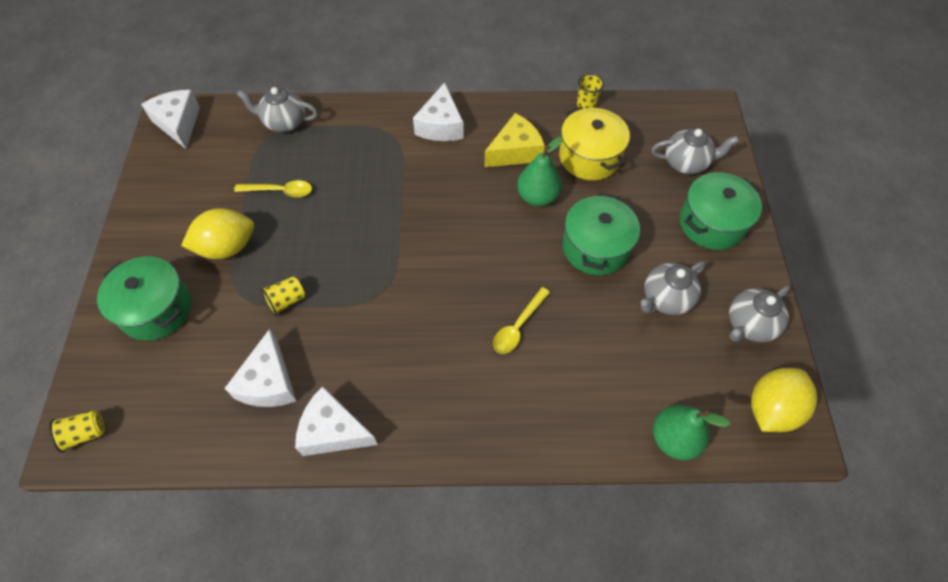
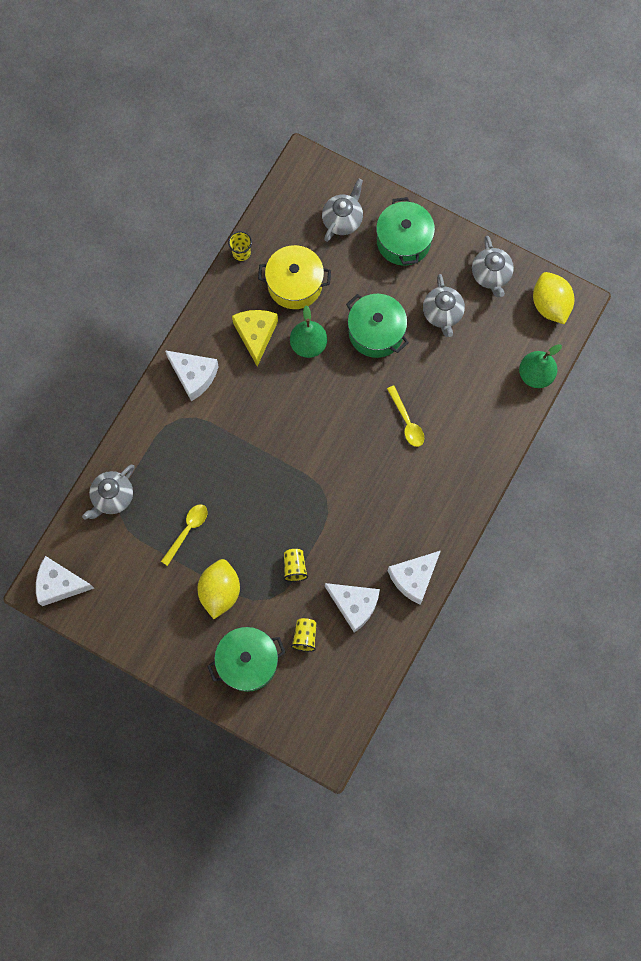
camera: 60 degrees left, 15 degrees up
yellow cup [49,410,105,453] -> yellow cup moved to [291,618,317,652]

